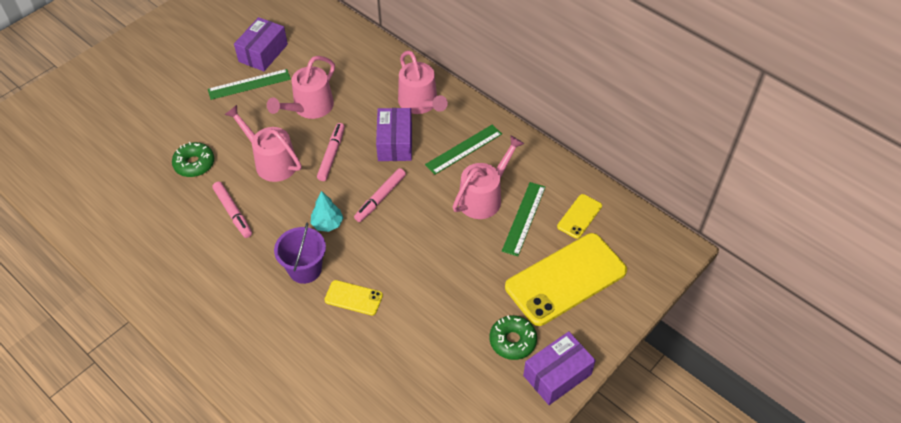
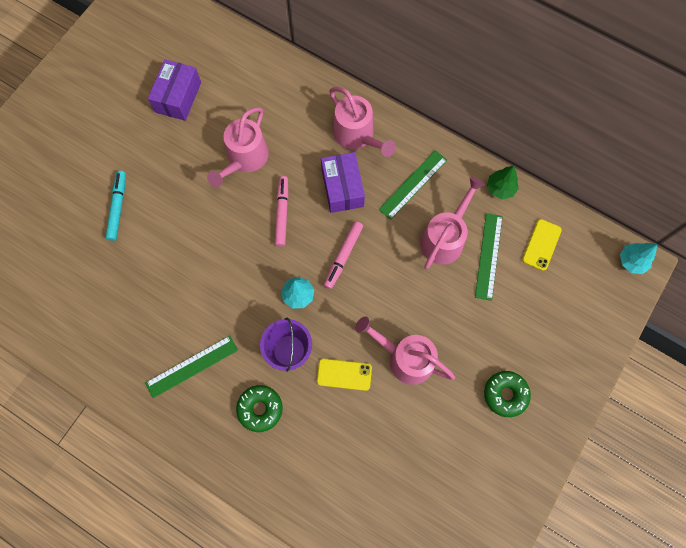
camera: 10 degrees left, 20 degrees up
green donut [172,142,214,177] -> green donut moved to [236,385,283,432]
green ruler [208,69,291,100] -> green ruler moved to [145,336,238,398]
pink marker [212,182,252,238] -> none
pink watering can [224,105,302,182] -> pink watering can moved to [355,317,455,385]
yellow phone [505,233,627,326] -> none
purple box [523,331,596,405] -> none
none -> turquoise marker [105,171,126,241]
none -> green tree [487,166,519,199]
none -> turquoise tree [620,243,657,274]

